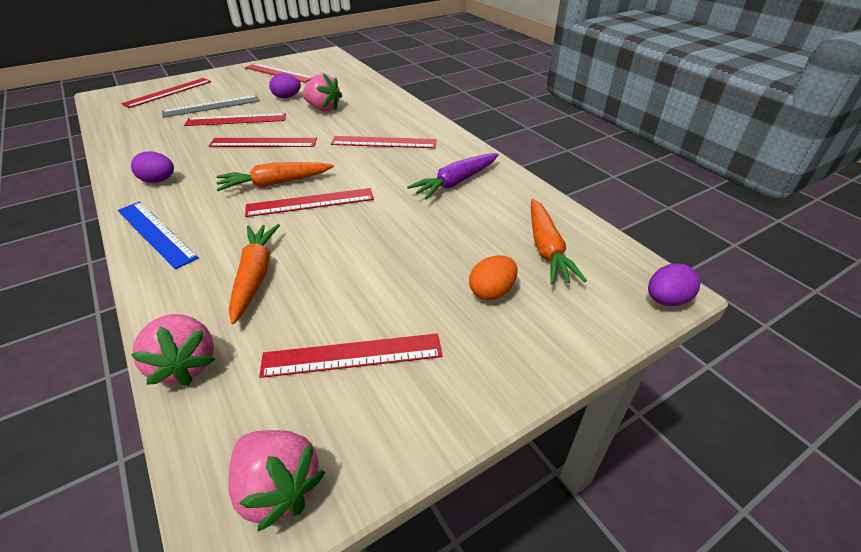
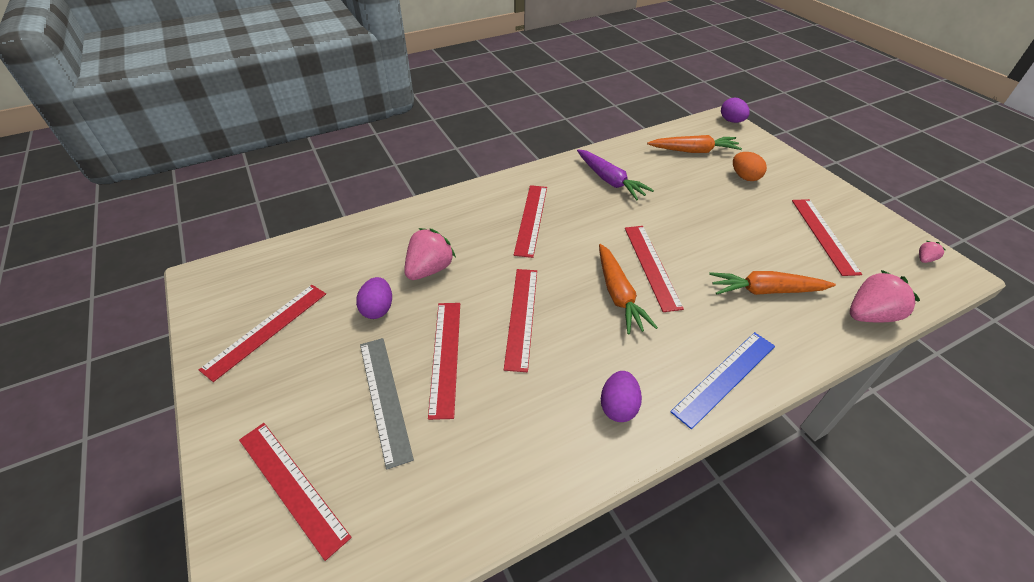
camera: 85 degrees left, 5 degrees up
pink strawberry [228,430,325,531] -> pink strawberry [919,241,946,263], size x0.45

